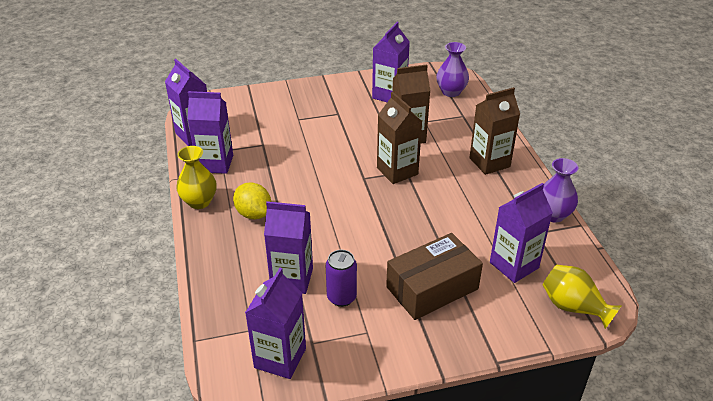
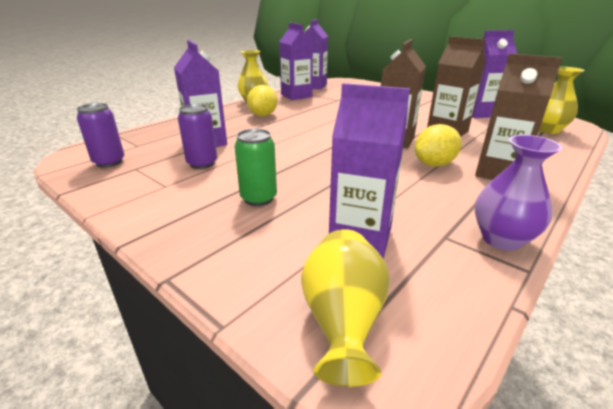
camera: 55 degrees right, 10 degrees down
purple carton [245,268,306,379] -> purple can [77,103,125,168]
brown box [386,233,483,320] -> green can [235,129,277,206]
purple vase [436,42,469,97] -> yellow vase [539,67,584,134]
none -> yellow lemon [415,124,462,167]

